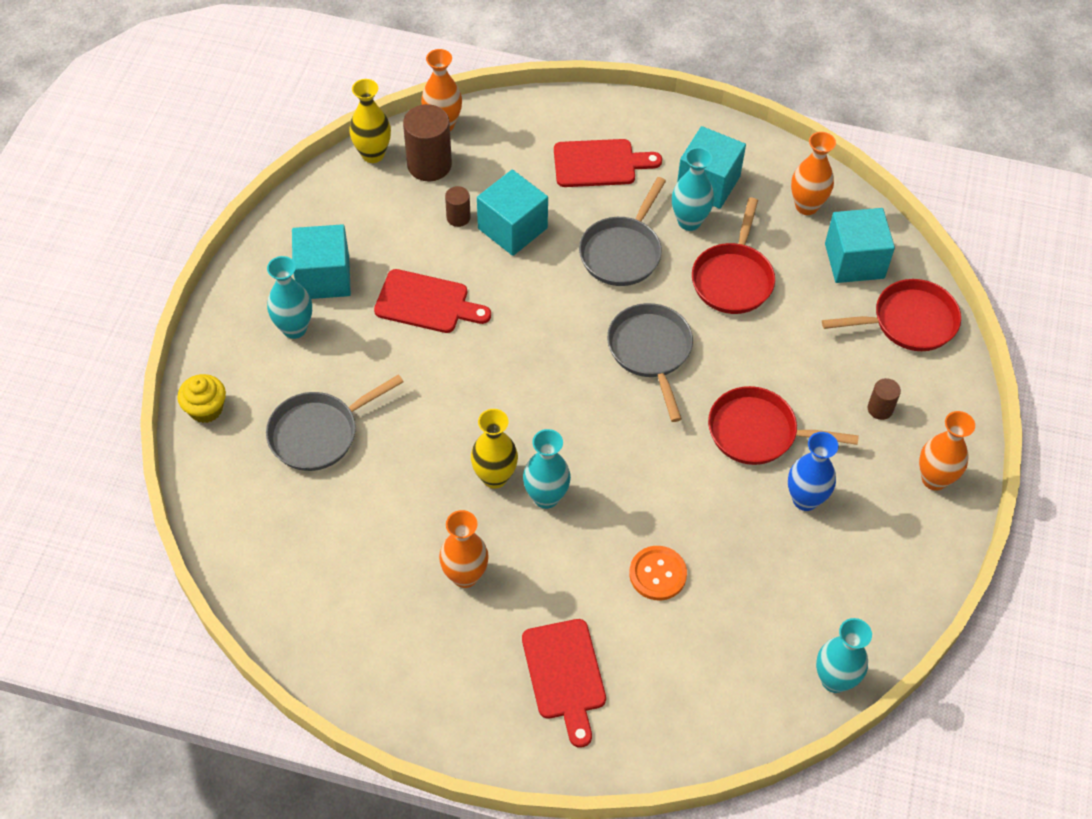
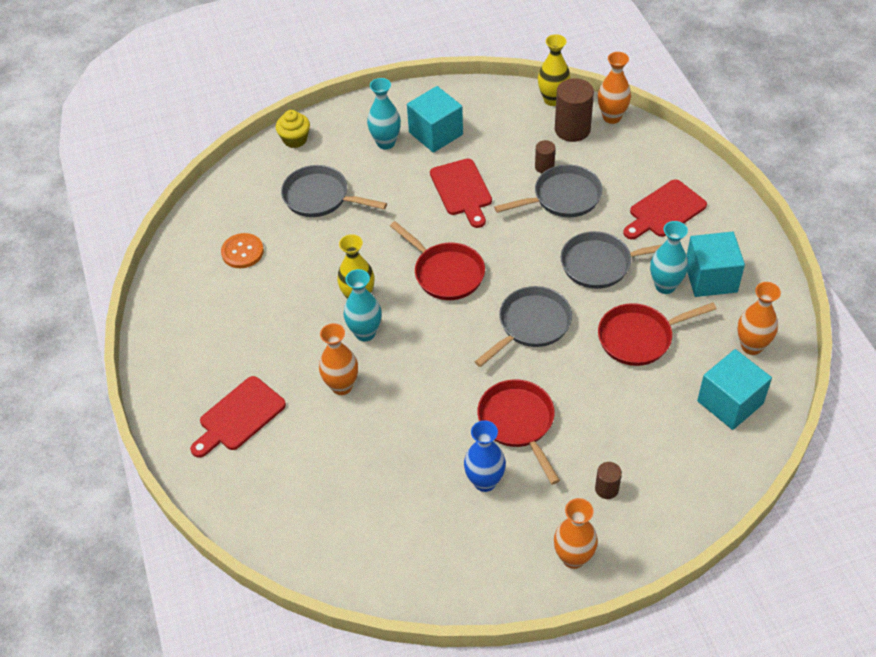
camera: 60 degrees right, 5 degrees down
orange vase [439,510,489,588] -> orange vase moved to [319,323,358,395]
turquoise cube [477,170,548,256] -> grey pan [494,164,602,217]
red cutting board [554,139,662,187] -> red cutting board turned 90 degrees clockwise [623,179,707,239]
orange button [629,546,687,600] -> orange button moved to [221,233,264,268]
turquoise vase [816,618,872,693] -> none
red pan [822,279,961,351] -> red pan moved to [390,221,485,300]

